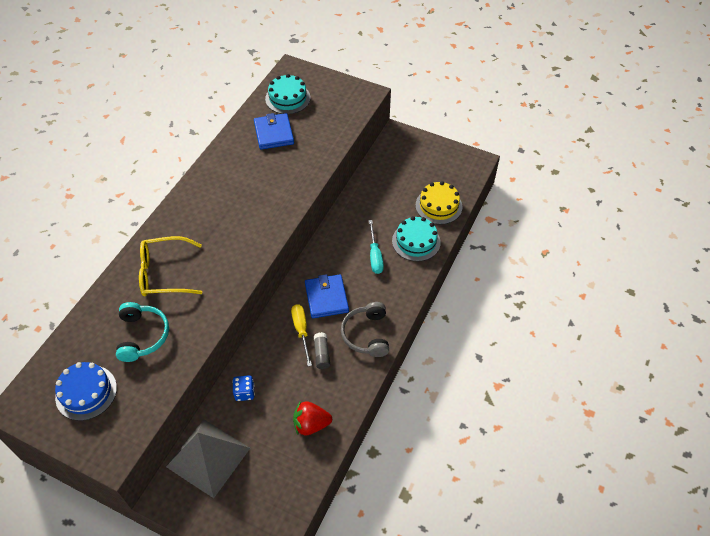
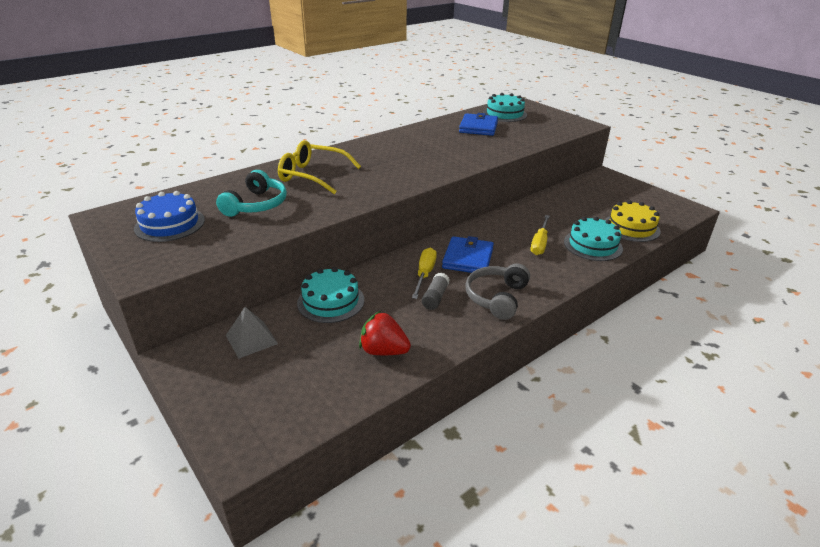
camera: 25 degrees right, 20 degrees down
grey pyramid [166,419,250,498] -> grey pyramid [226,307,278,359], size x0.54
blue dice [232,375,255,401] -> turquoise cake [297,267,364,323]
turquoise screwdriver [369,220,384,274] -> yellow screwdriver [530,215,550,255]

